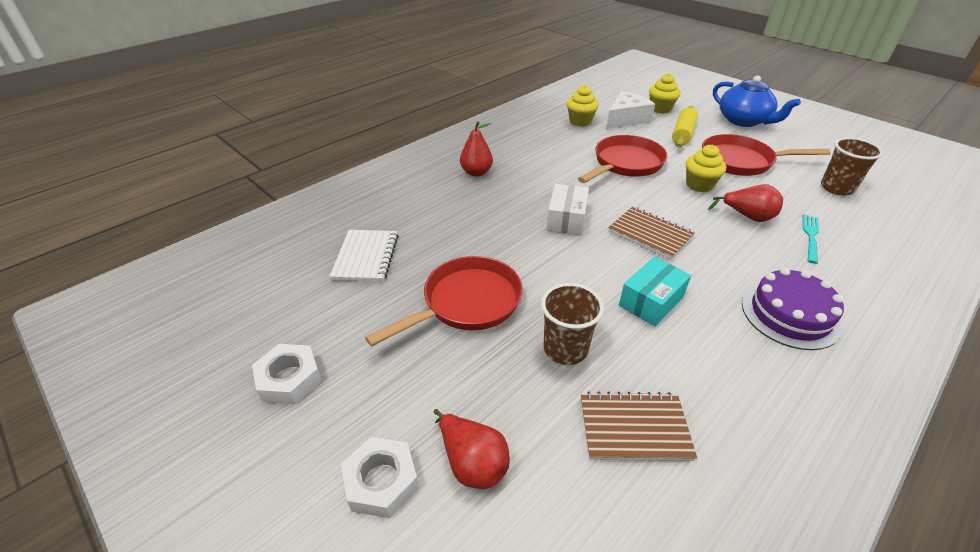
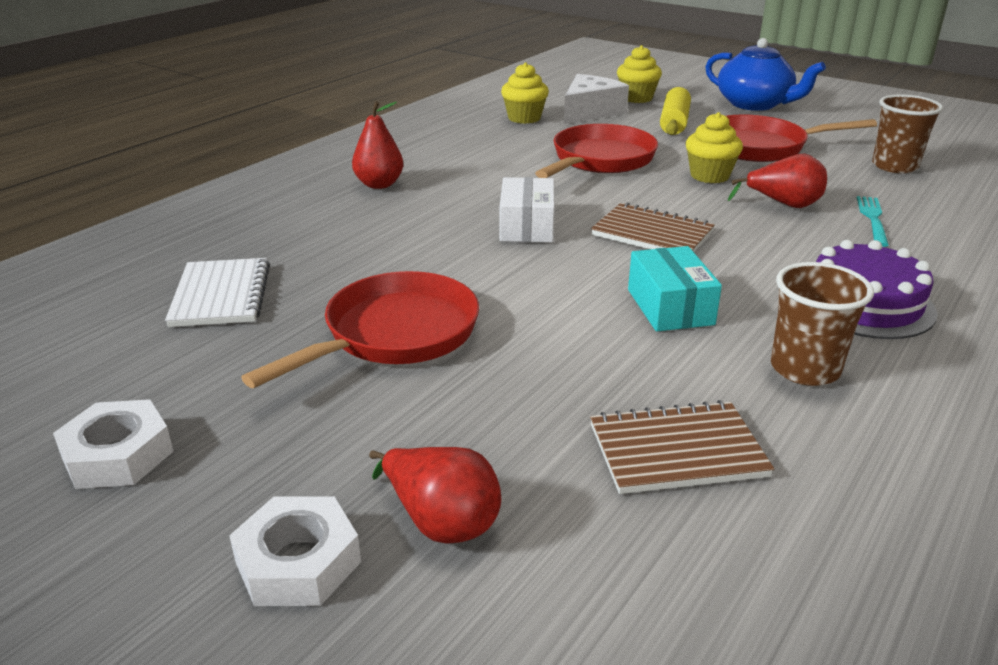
camera: 10 degrees left, 10 degrees down
brown cup [541,283,604,365] -> brown cup moved to [771,262,874,386]
turquoise box [619,257,691,326] -> turquoise box turned 45 degrees counterclockwise [628,246,722,332]

